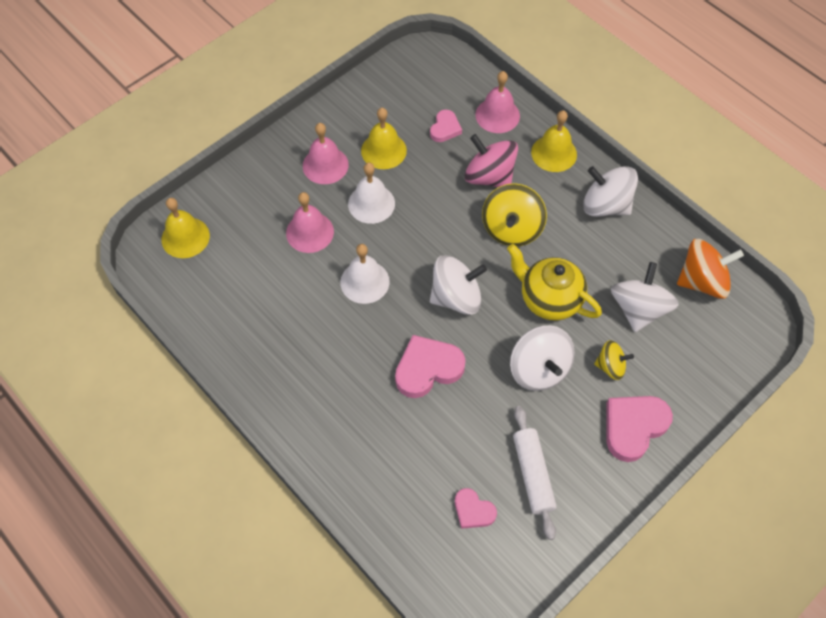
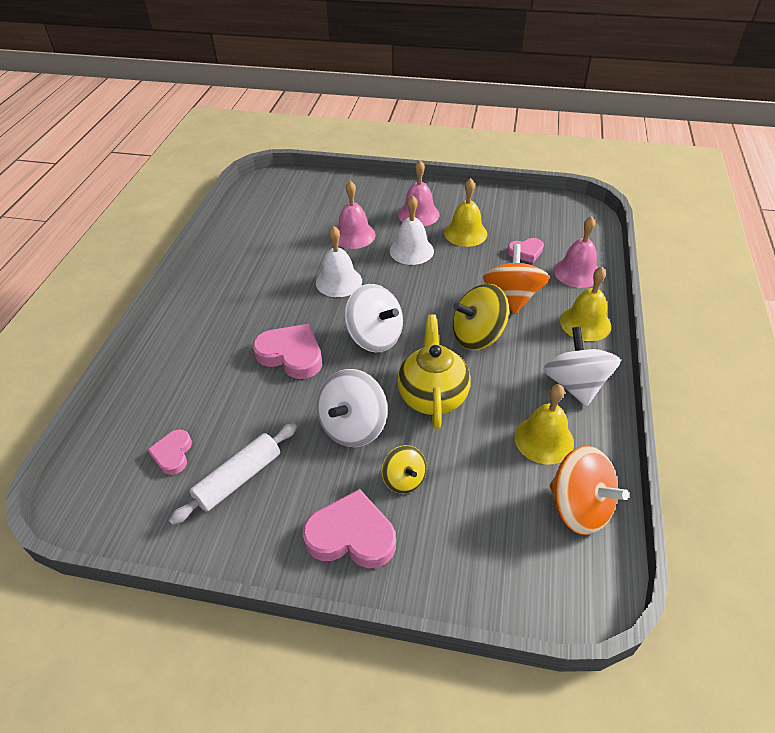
camera: 55 degrees right, 15 degrees down
yellow bell [162,198,210,258] -> yellow bell moved to [515,384,574,465]
pink spinning top [465,134,518,187] -> orange spinning top [483,244,550,314]
white spinning top [611,262,679,332] -> none

